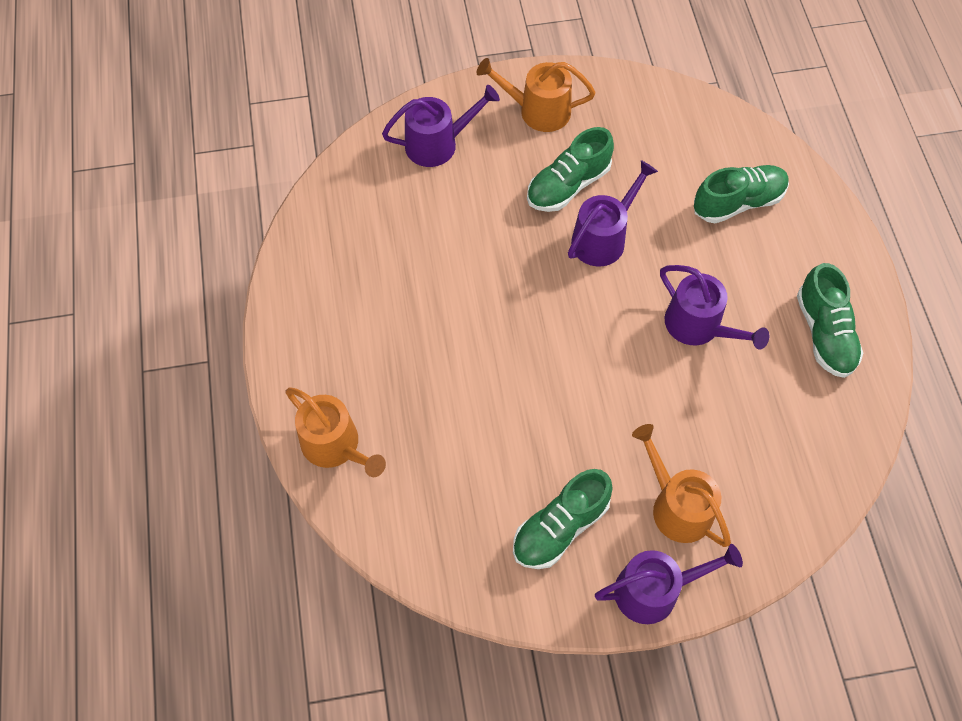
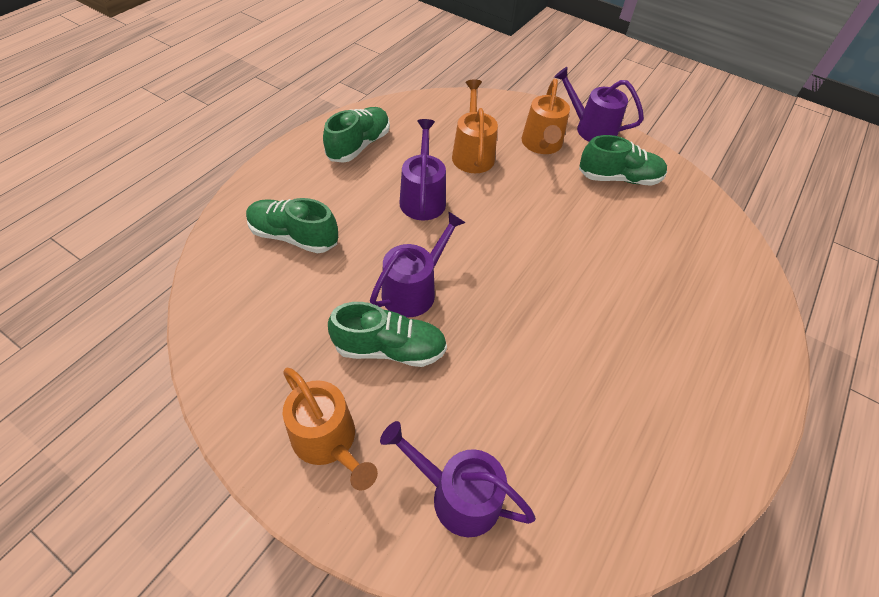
camera: 140 degrees left, 10 degrees down
orange watering can [285,387,386,477] -> orange watering can moved to [452,80,498,173]
purple watering can [568,160,658,267] -> purple watering can turned 135 degrees clockwise [370,211,466,317]

